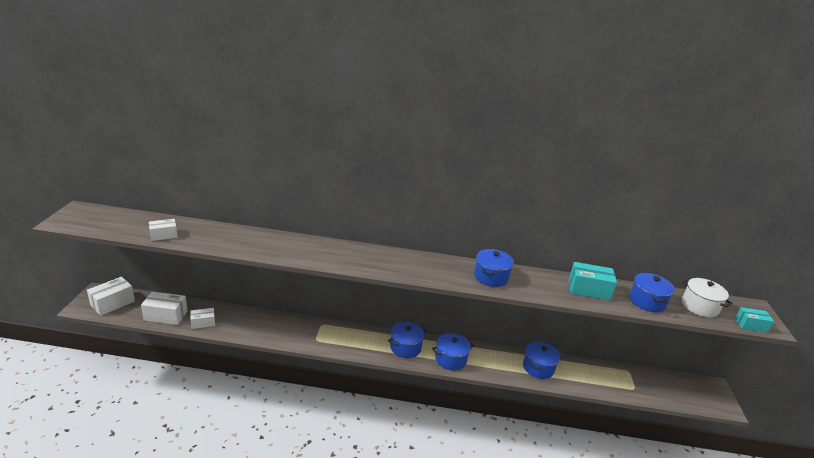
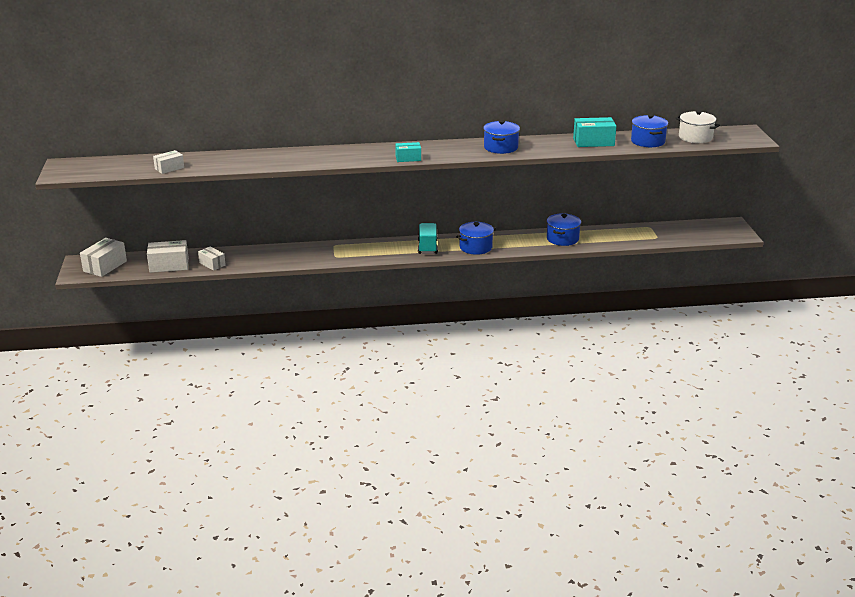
camera: 10 degrees left, 0 degrees up
white box [190,308,215,329] -> white box turned 75 degrees clockwise [198,247,226,271]
blue pot [388,322,426,358] -> turquoise truck [418,223,438,254]
turquoise box [735,307,774,333] -> turquoise box moved to [395,142,421,162]

